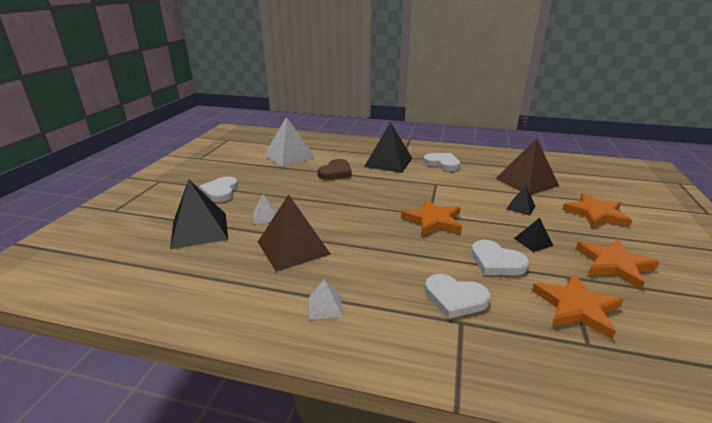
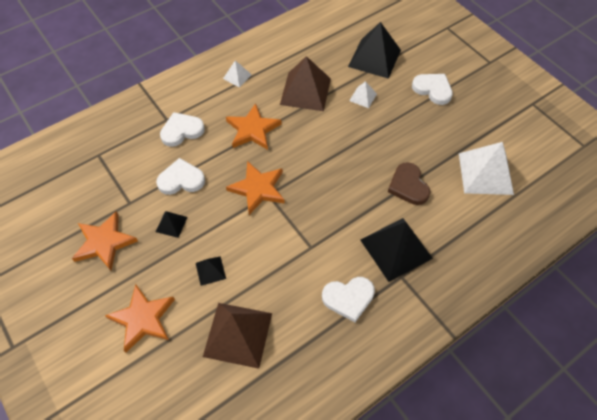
camera: 130 degrees right, 30 degrees up
orange star [532,274,623,339] -> orange star moved to [226,103,282,150]

